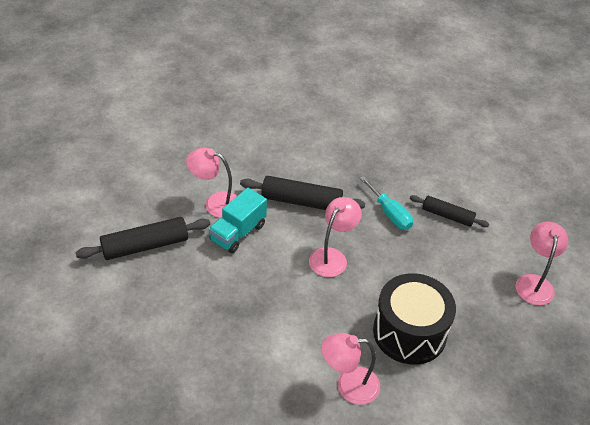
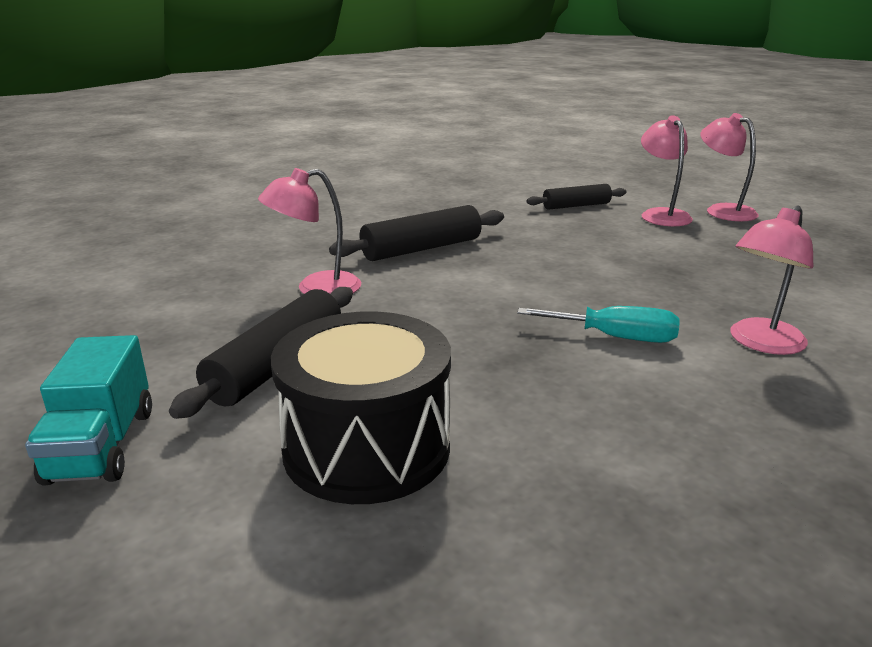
camera: 40 degrees left, 20 degrees down
turquoise truck [209,188,267,253] -> turquoise truck moved to [25,335,152,486]
pink lamp [309,197,362,277] -> pink lamp moved to [641,115,693,226]
turquoise screwdriver [360,176,413,230] -> turquoise screwdriver moved to [517,306,680,343]
black drum [373,273,456,365] -> black drum moved to [271,311,451,504]

